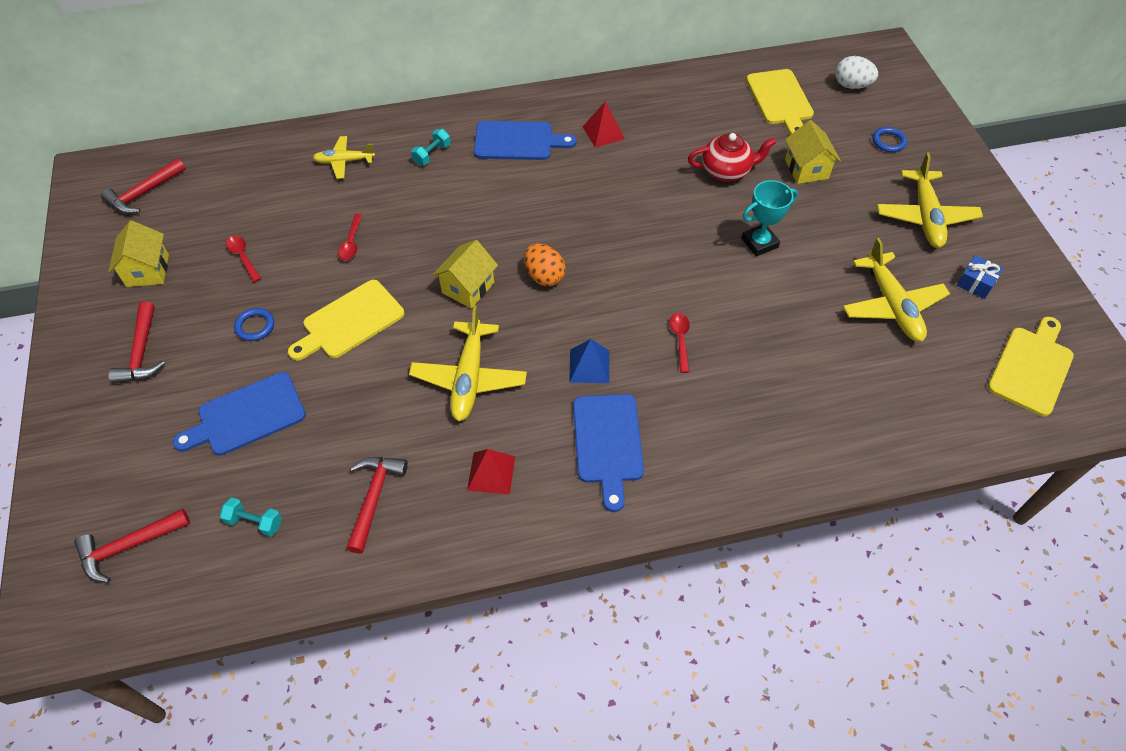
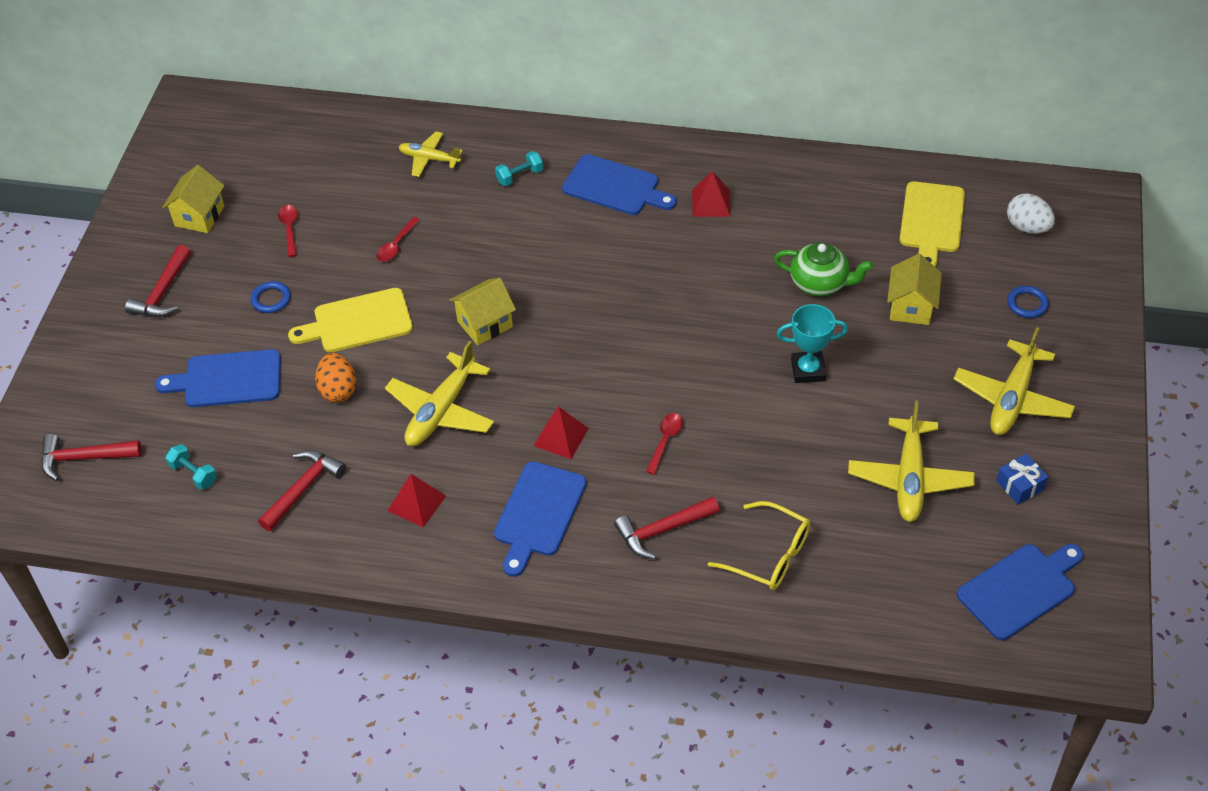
camera: 25 degrees right, 5 degrees down
red hammer [101,158,186,214] -> red hammer moved to [614,497,720,559]
orange egg [524,244,566,286] -> orange egg moved to [315,353,356,403]
blue pyramid [569,339,609,383] -> red pyramid [534,407,589,459]
red teapot [688,133,776,182] -> green teapot [774,242,873,296]
yellow cutting board [988,317,1074,417] -> blue cutting board [957,544,1084,640]
none -> yellow glasses [708,501,810,590]

